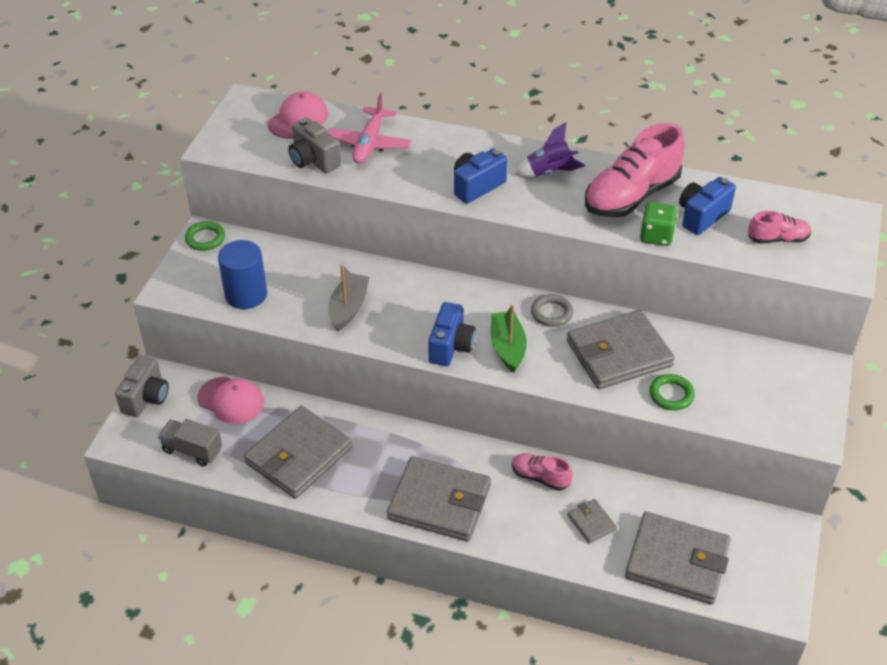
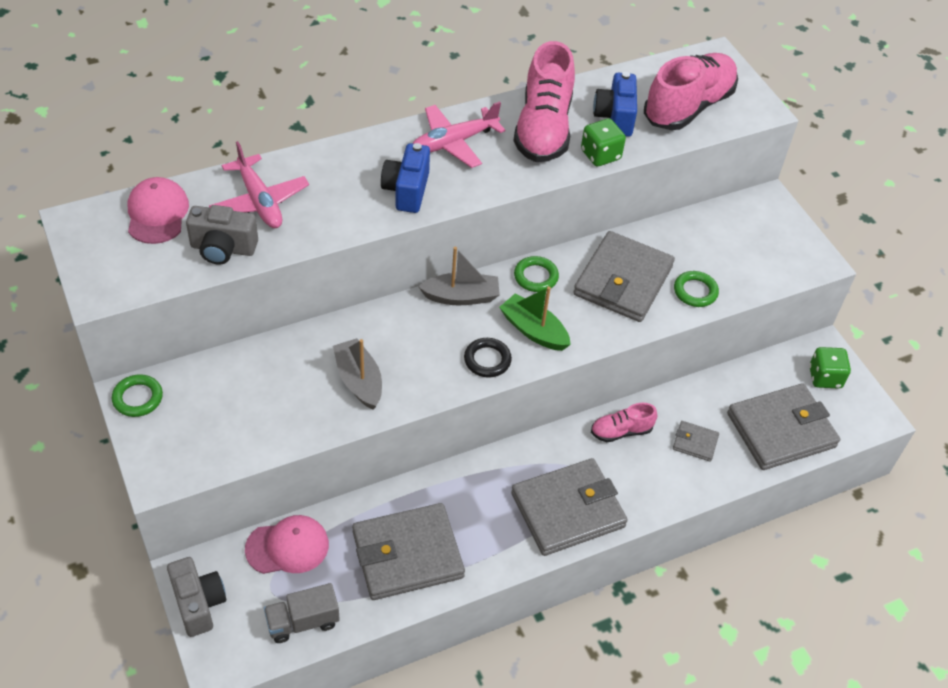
camera: 45 degrees left, 5 degrees up
blue cylinder [218,240,267,309] -> none
grey wallet [244,406,352,499] -> grey wallet turned 75 degrees clockwise [352,503,465,600]
blue camera [428,302,476,366] -> black ring [464,338,512,377]
purple rocket [515,122,585,177] -> pink plane [413,101,505,168]
grey ring [531,294,573,327] -> green ring [514,256,559,292]
pink shoe [748,211,811,244] -> pink shoe [644,53,738,130], size x1.99
none -> grey boat [418,247,500,306]
none -> green dice [809,347,851,389]

